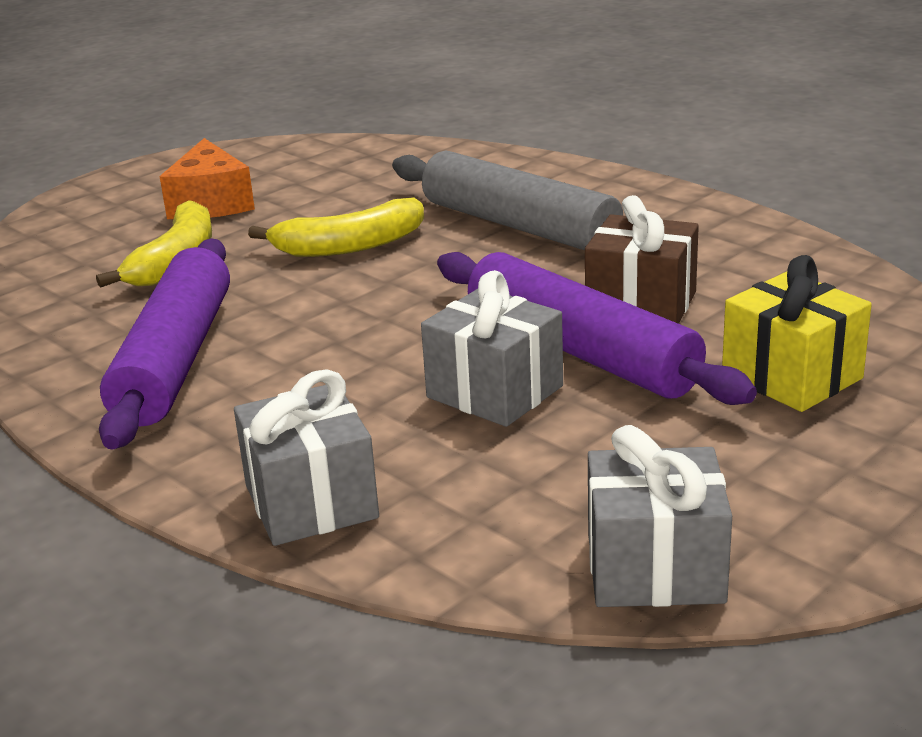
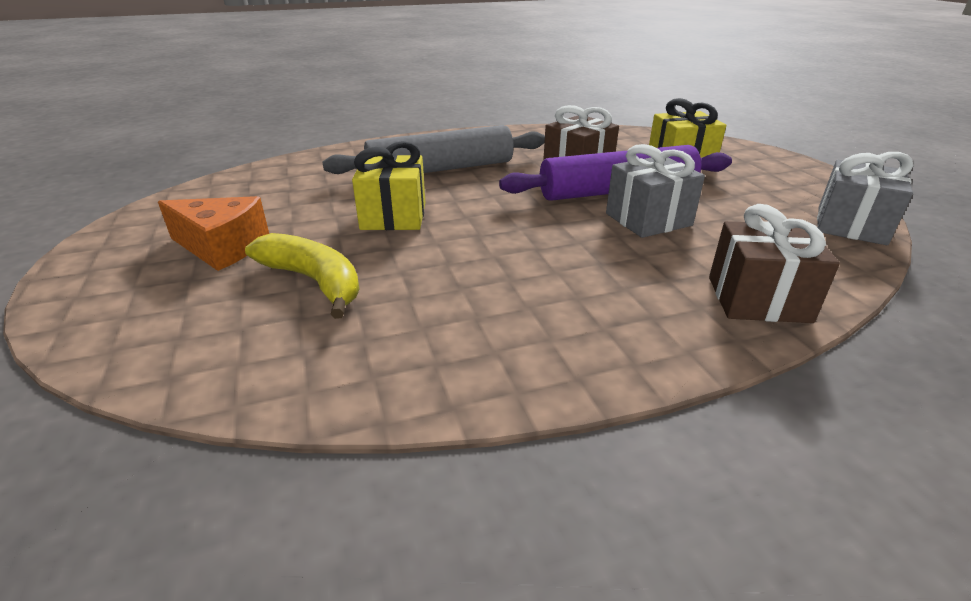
camera: 65 degrees left, 5 degrees up
purple rolling pin [99,238,230,450] -> none
grey gift [234,369,379,546] -> brown gift [709,204,840,323]
yellow banana [248,198,424,257] -> yellow gift [352,141,426,230]

